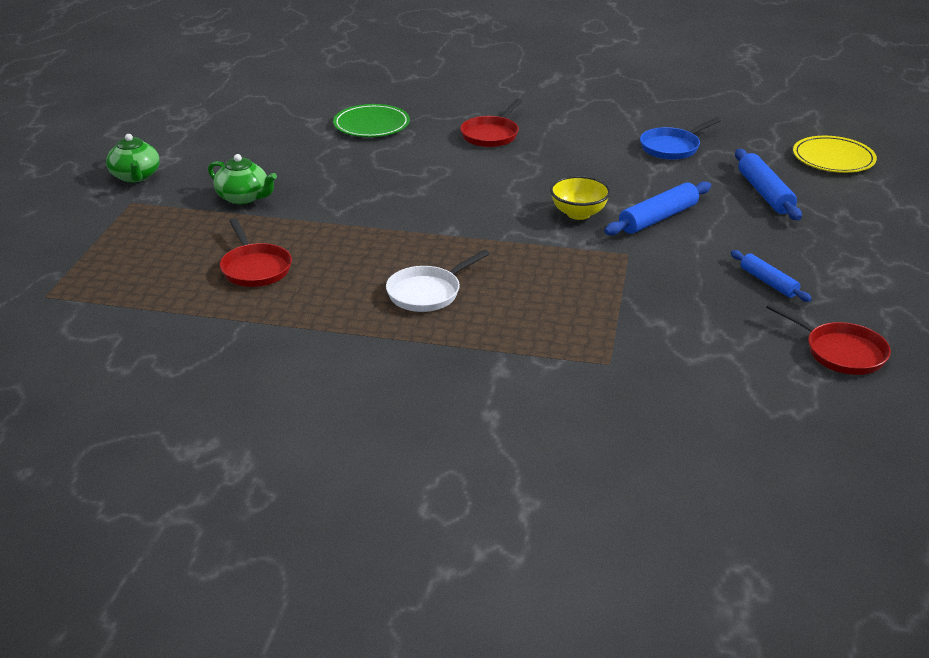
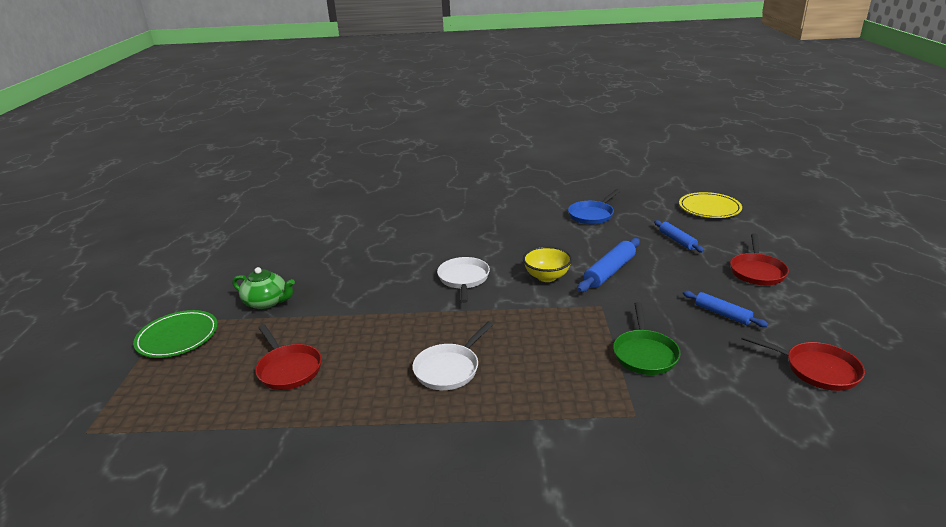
camera: 10 degrees left, 5 degrees down
green teapot [106,134,160,183] -> none
green plate [333,104,410,137] -> green plate moved to [133,310,218,358]
red pan [460,99,522,147] -> red pan moved to [730,234,789,285]
blue rolling pin [735,149,802,220] -> blue rolling pin [654,220,704,252], size x0.65
none -> white pan [437,257,490,303]
none -> green pan [613,302,681,375]

